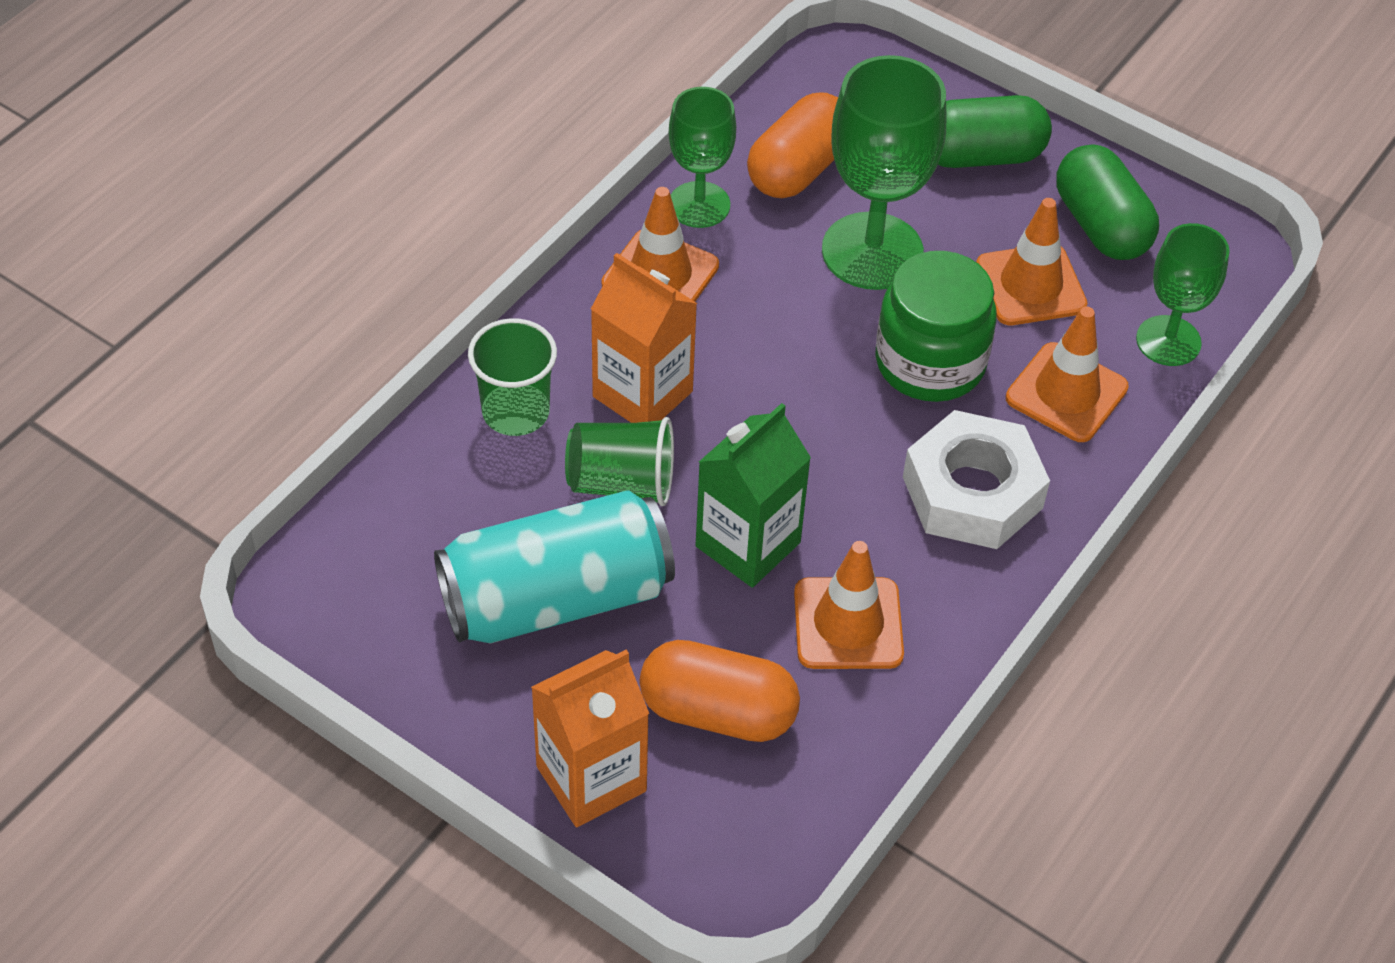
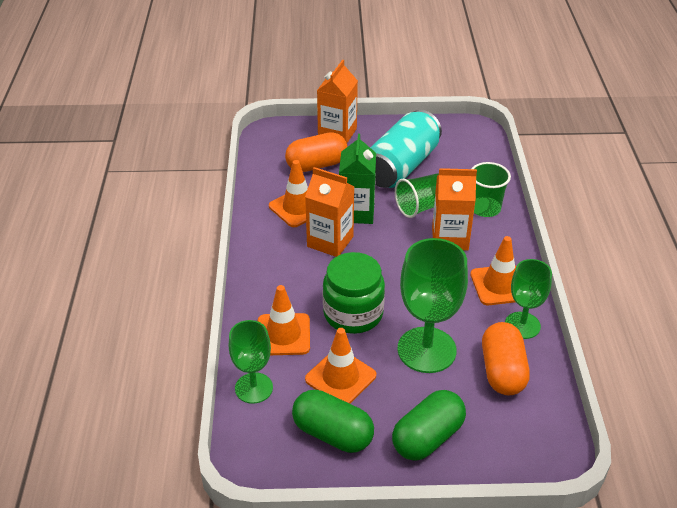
camera: 145 degrees right, 10 degrees down
white nut [903,410,1050,549] -> none
none -> orange carton [305,167,354,257]

